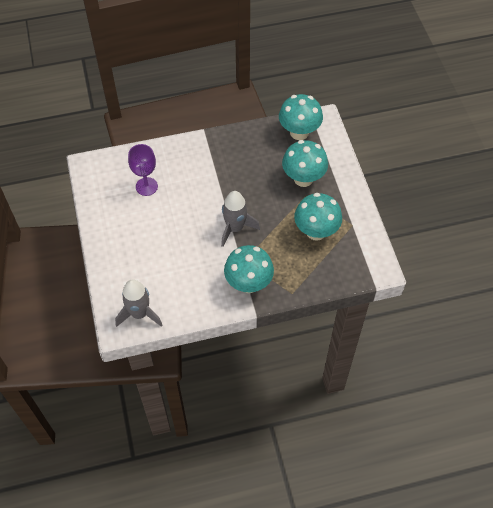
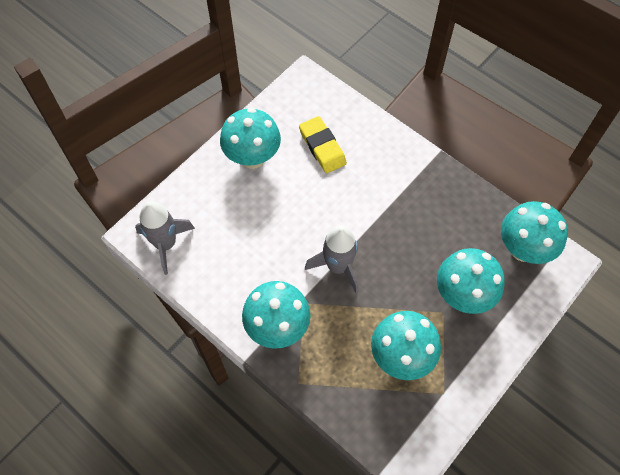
camera: 55 degrees right, 5 degrees up
purple goblet [128,144,158,196] -> yellow eraser [299,116,347,173]
none -> turquoise mushroom [220,108,281,169]

